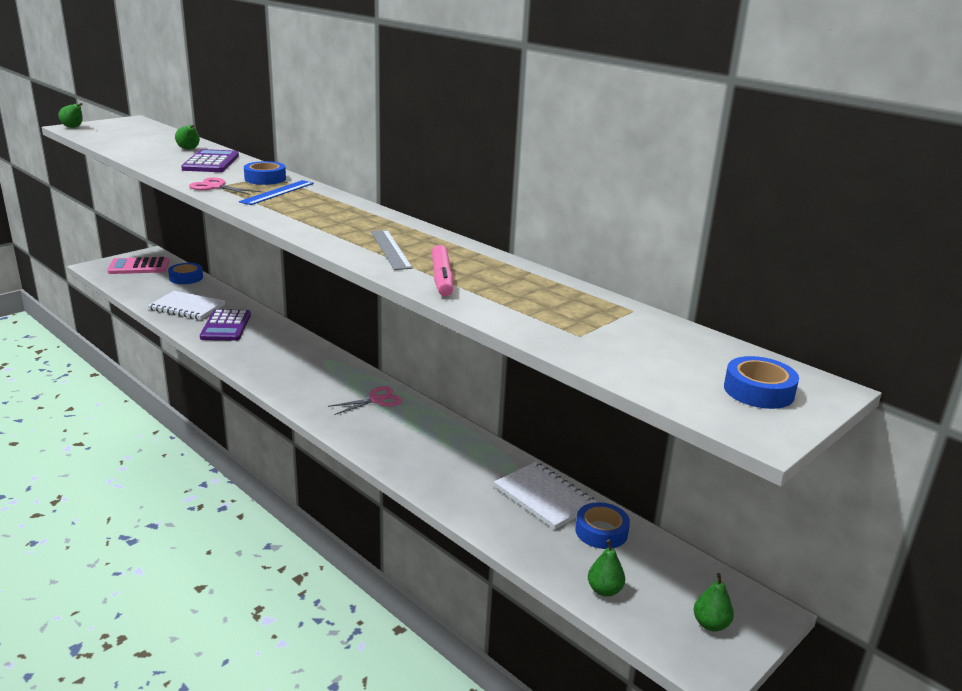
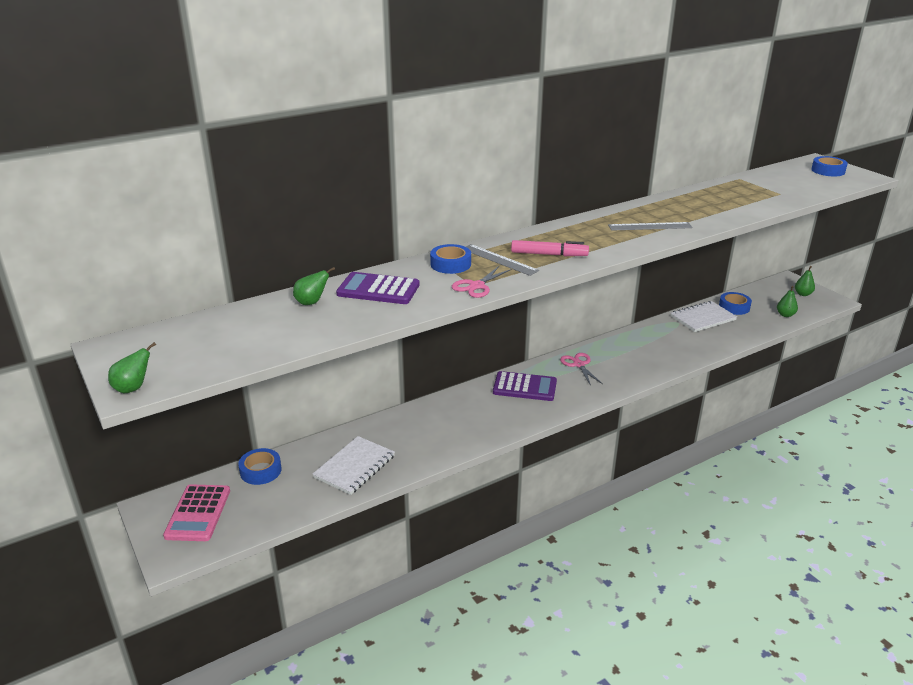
camera: 75 degrees left, 5 degrees up
purple calculator [200,309,251,341] -> purple calculator moved to [493,371,557,401]
blue ruler [239,180,314,205] -> grey ruler [466,244,539,276]
pink marker [432,245,453,297] -> pink marker moved to [511,240,589,256]

